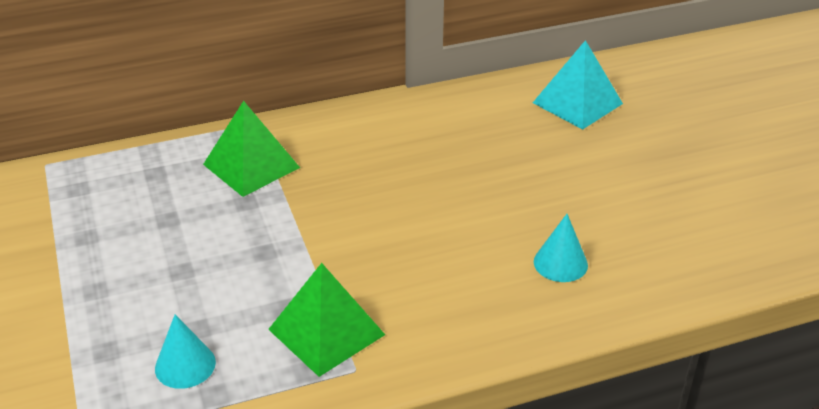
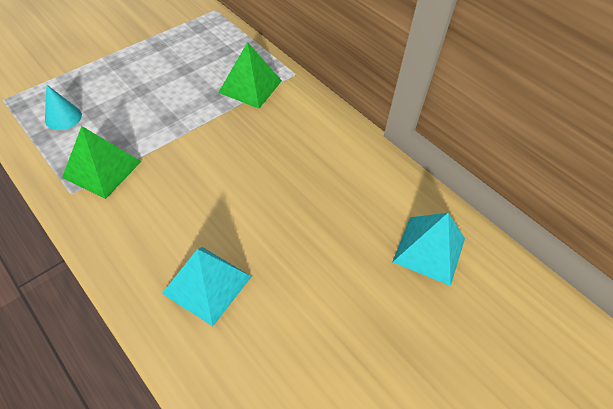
camera: 65 degrees right, 15 degrees up
turquoise cone [534,214,588,282] -> turquoise pyramid [162,247,252,327]

